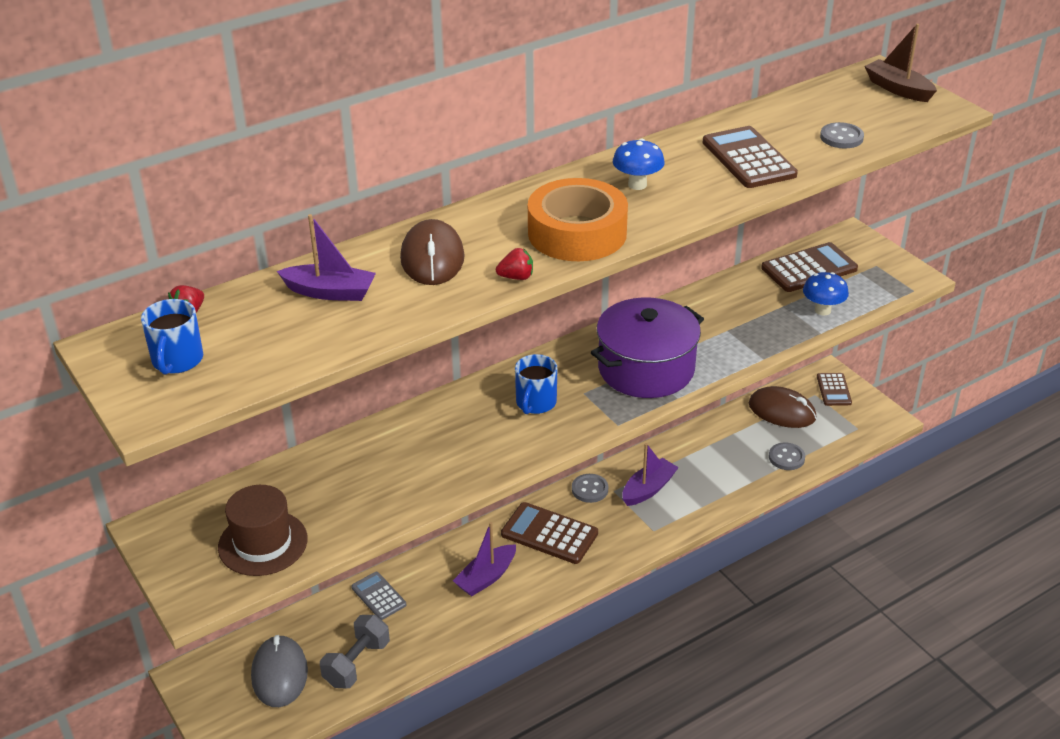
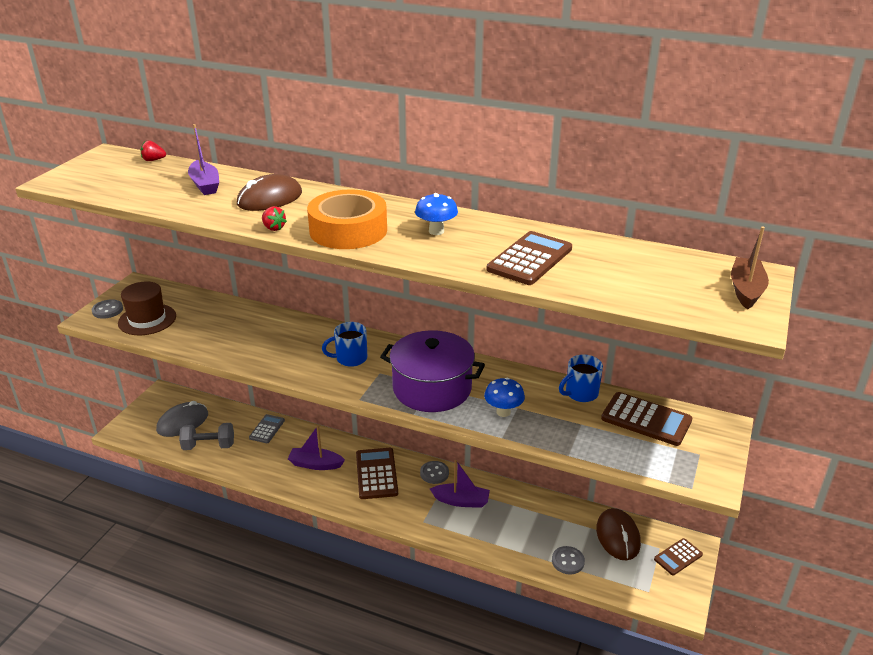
camera: 55 degrees right, 5 degrees down
blue mug [141,299,203,375] -> blue mug moved to [559,355,603,402]
blue mushroom [803,272,849,316] -> blue mushroom moved to [484,378,525,417]
grey button [820,122,864,149] -> grey button moved to [92,299,123,319]

